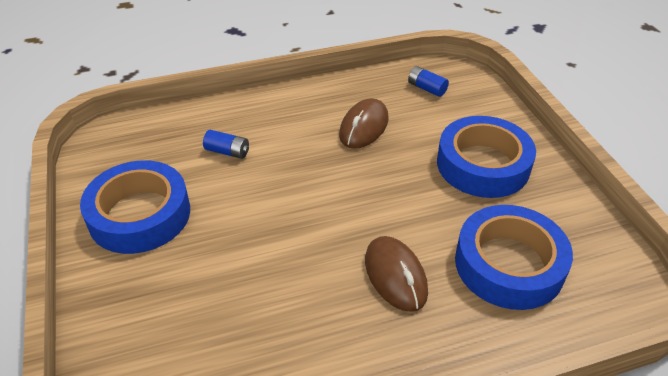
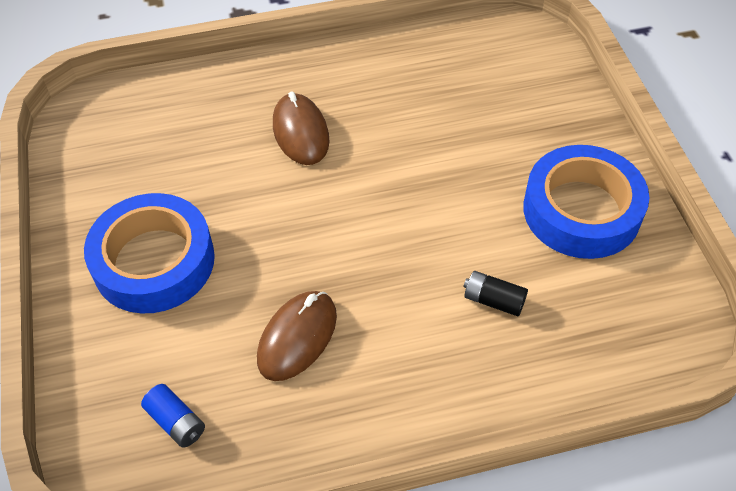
camera: 175 degrees left, 10 degrees up
blue battery [203,130,249,159] -> black battery [463,271,528,316]
blue tape [455,205,573,310] -> none

